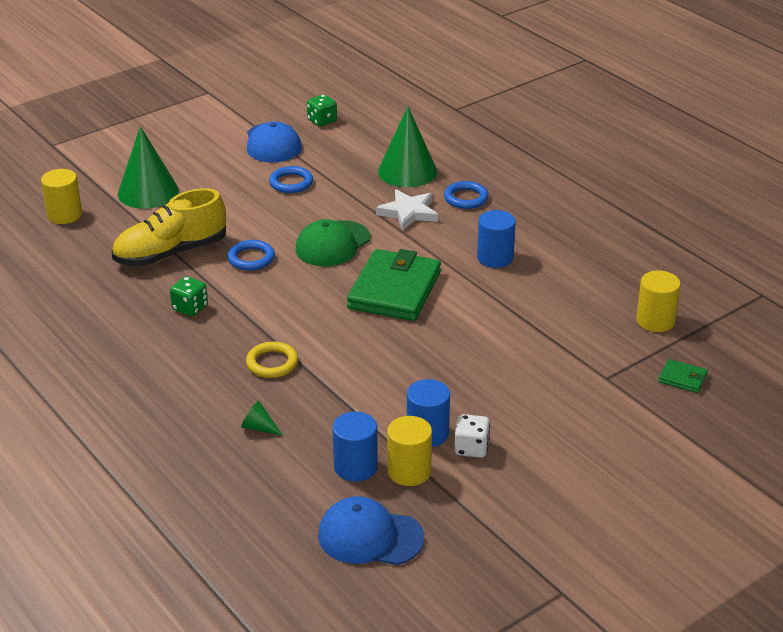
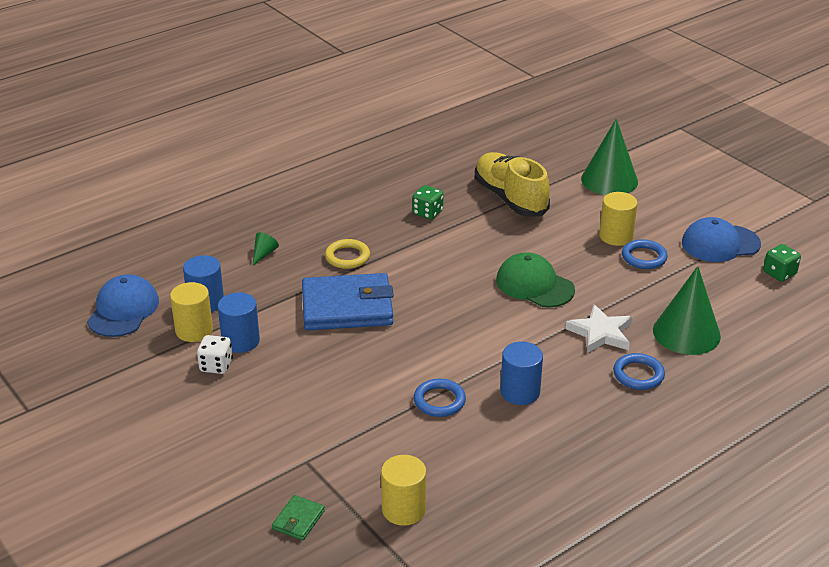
camera: 90 degrees right, 0 degrees up
yellow cylinder [41,169,82,224] -> yellow cylinder moved to [599,192,638,246]
blue ring [227,240,275,271] -> blue ring moved to [414,379,466,417]
green wallet [347,249,441,321] -> none
none -> blue wallet [302,273,394,330]

